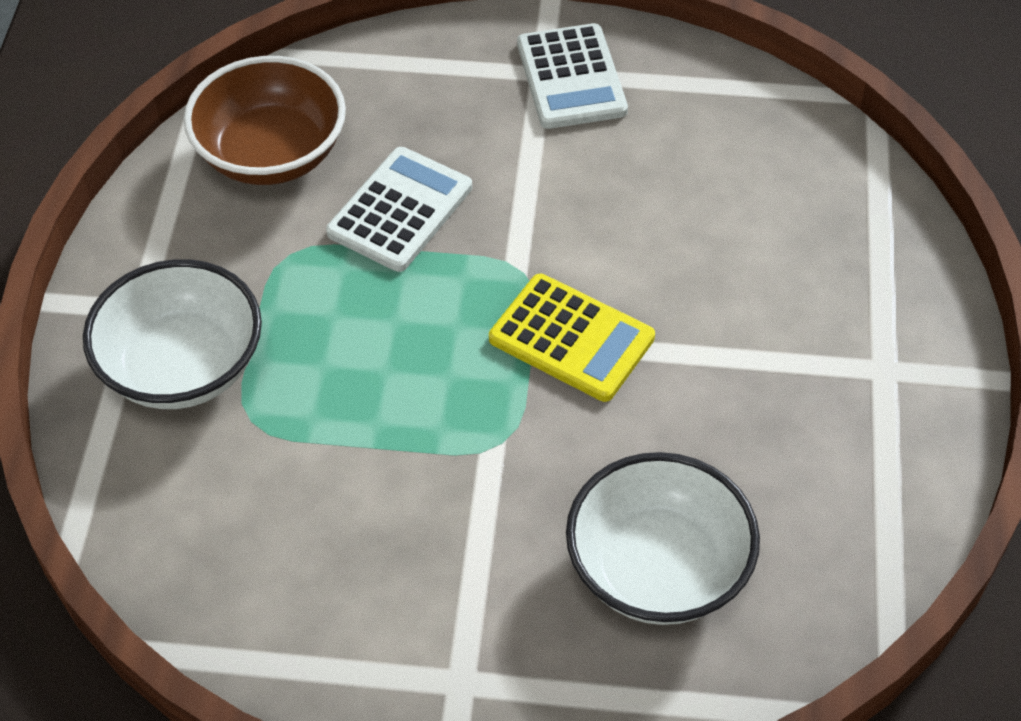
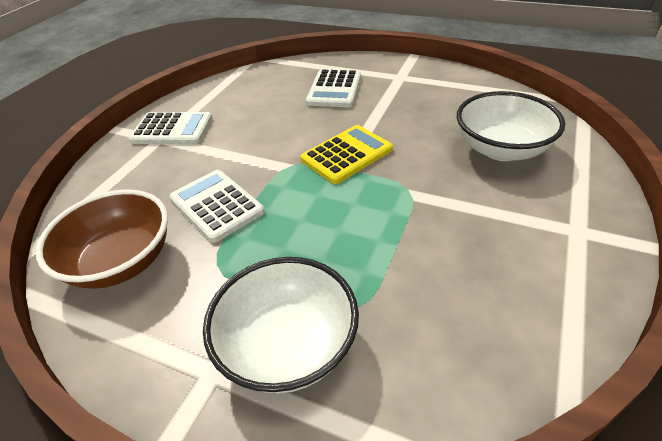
camera: 70 degrees left, 10 degrees down
none -> white calculator [306,69,361,107]

